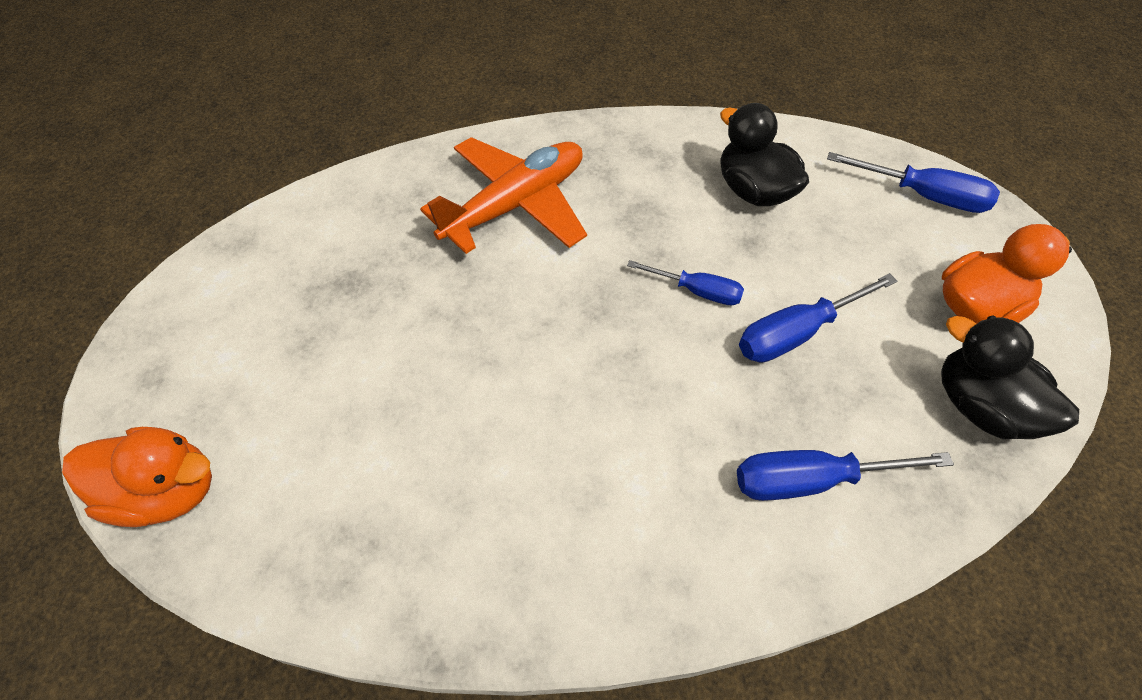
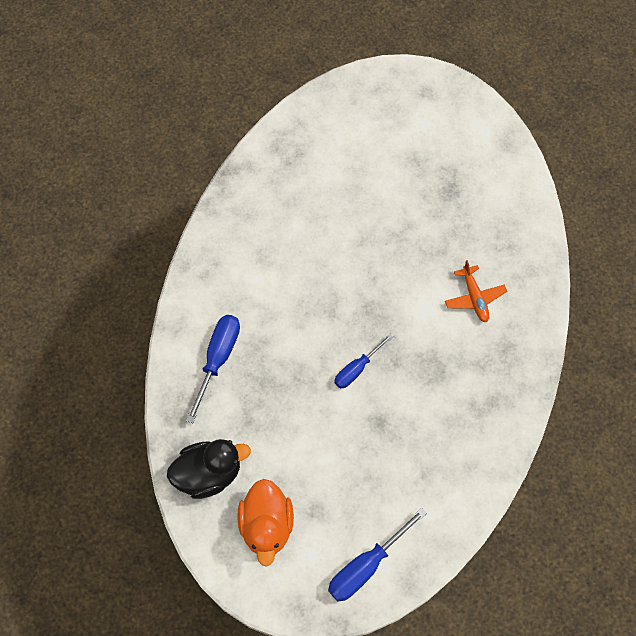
camera: 115 degrees right, 10 degrees up
orange duck [62,427,212,527] -> none
orange plane [420,137,587,254] -> orange plane [445,260,507,323], size x0.51
black duck [720,103,809,206] -> none
blue screwdriver [739,273,897,363] -> none

